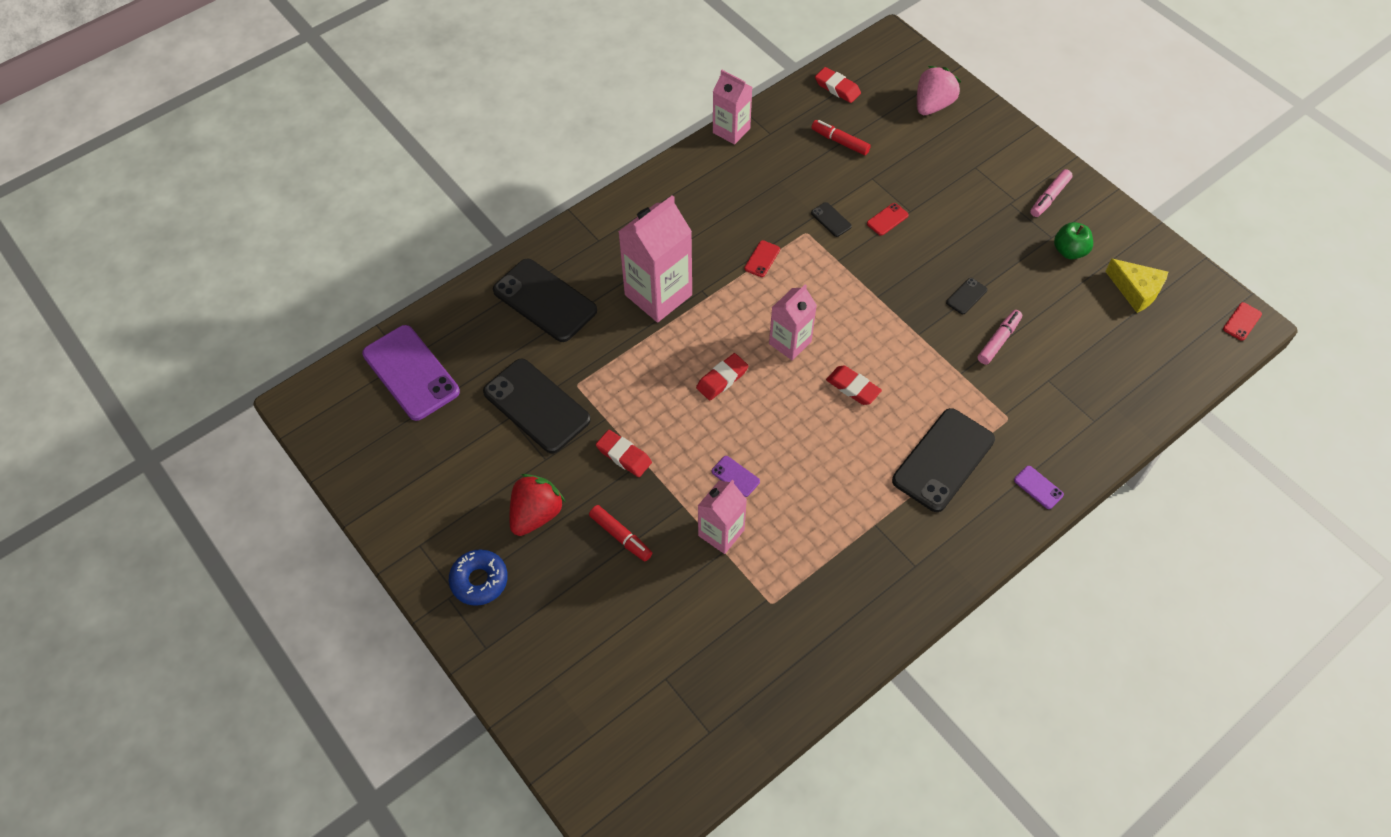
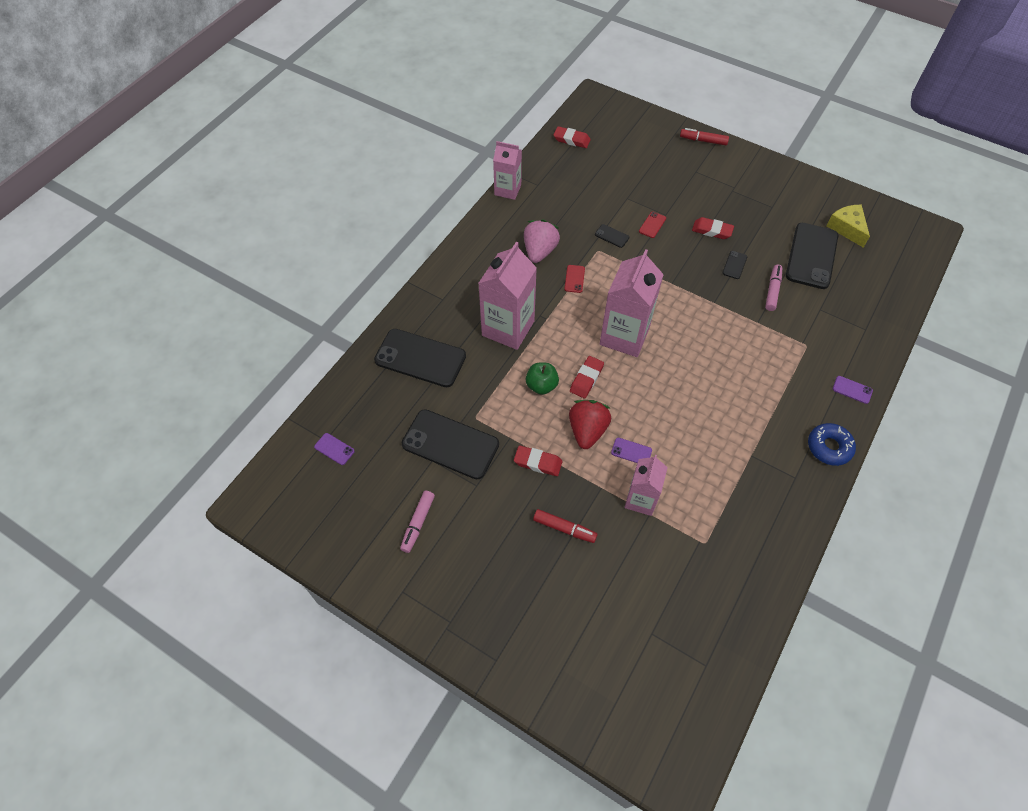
camera: 20 degrees left, 0 degrees up
purple phone [362,325,460,421] -> purple phone [314,433,355,465], size x0.42
blue donut [449,549,508,606] -> blue donut moved to [808,423,856,466]
red strawberry [510,474,565,536] -> red strawberry moved to [569,400,611,449]
pink carton [769,284,817,360] -> pink carton [600,249,664,357], size x1.63
red marker [811,120,871,155] -> red marker moved to [680,128,729,145]
red eraser [826,366,882,405] -> red eraser moved to [692,217,734,239]
black phone [892,408,995,512] -> black phone moved to [786,223,838,289]
pink strawberry [917,66,961,115] -> pink strawberry moved to [524,219,560,263]
pink marker [1030,169,1073,217] -> pink marker moved to [400,491,435,553]
green apple [1054,222,1093,259] -> green apple moved to [526,362,559,395]
yellow cheese [1105,259,1168,313] -> yellow cheese turned 135 degrees counterclockwise [826,205,870,248]
red phone [1223,302,1262,341] -> none

